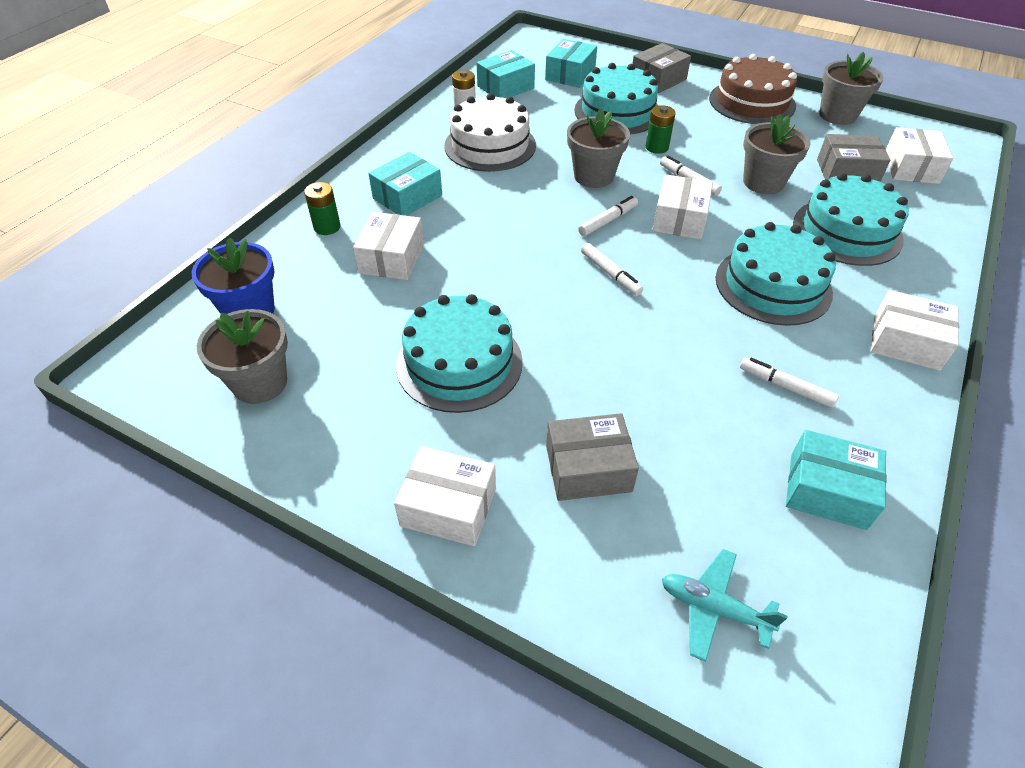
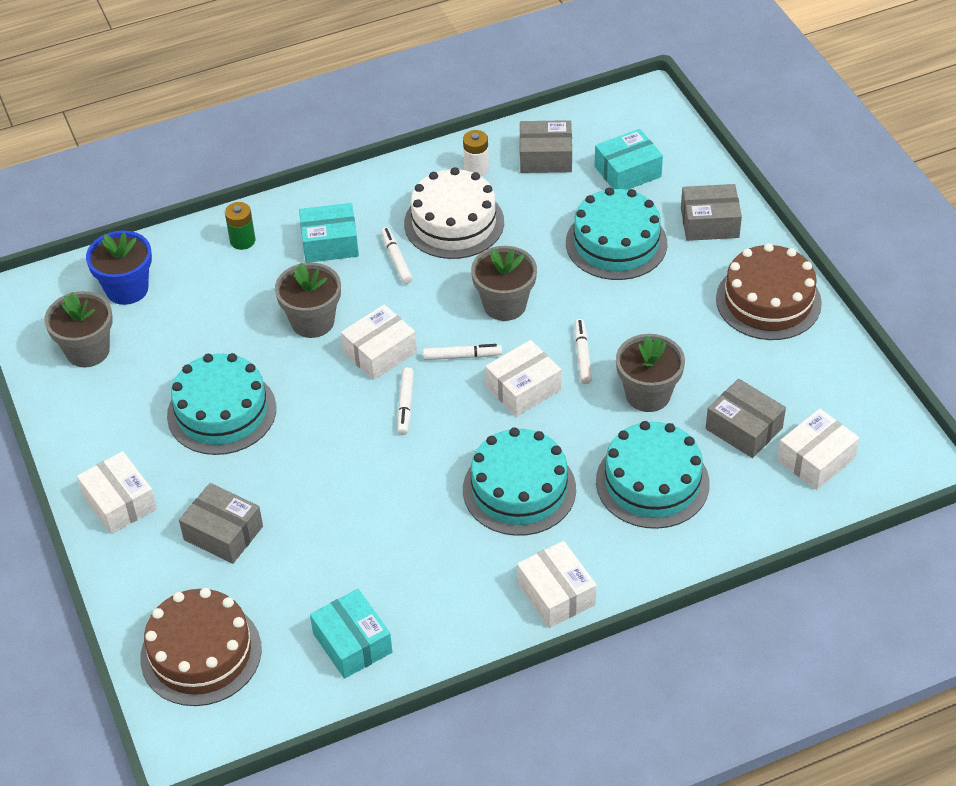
camera: 40 degrees right, 0 degrees up
white box [353,212,424,280] -> white box moved to [341,305,417,380]
turquoise box [477,50,535,98] -> grey box [520,120,572,173]
green battery [646,105,676,154] -> none
turquoise plane [662,549,788,662] -> brown cake [140,588,262,706]
white marker [740,358,839,408] -> white marker moved to [381,227,413,284]
grey flower pot [819,52,884,125] -> grey flower pot moved to [275,262,341,338]

